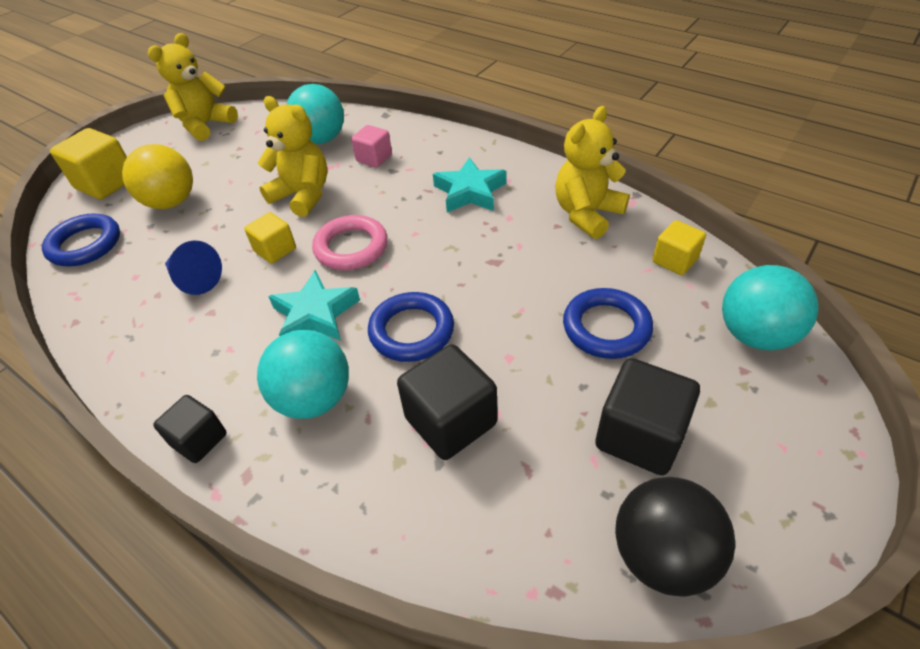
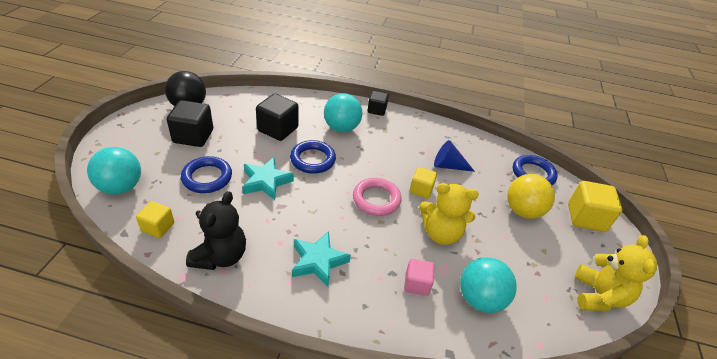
camera: 150 degrees right, 5 degrees down
turquoise star [268,270,360,341] -> turquoise star moved to [242,157,294,200]
yellow teddy bear [555,106,630,239] -> black teddy bear [186,191,246,270]

